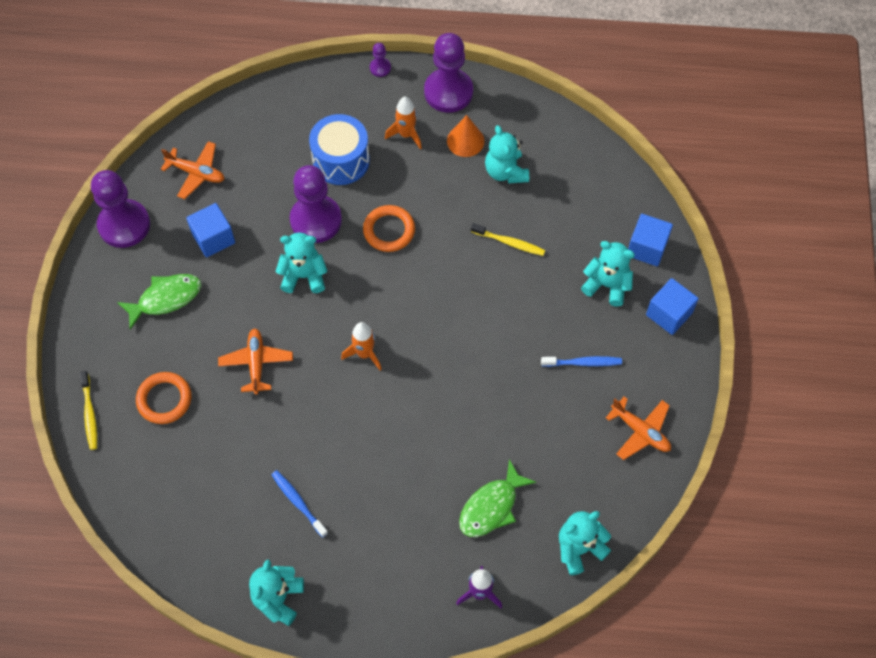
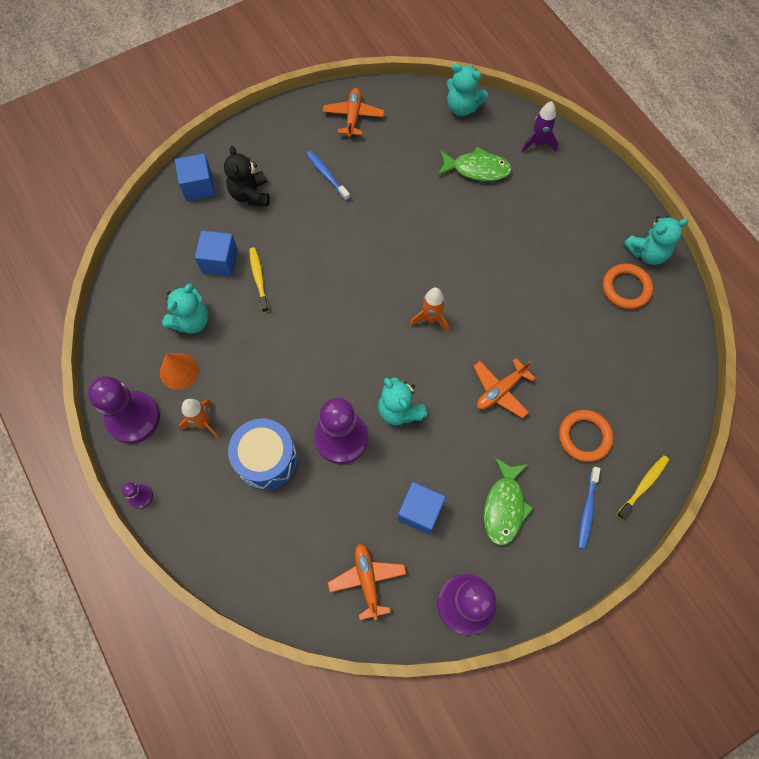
camera: 125 degrees left, 5 degrees up
green fish [117,274,201,330] -> green fish turned 105 degrees counterclockwise [484,457,534,545]
blue toothbrush [271,470,328,538] -> blue toothbrush moved to [578,467,600,549]
orange ring [363,205,415,252] -> orange ring moved to [603,263,653,309]
turquoise teddy bear [581,241,635,307] -> black teddy bear [224,146,270,206]
blue cube [646,278,699,335] -> blue cube moved to [195,230,238,276]

